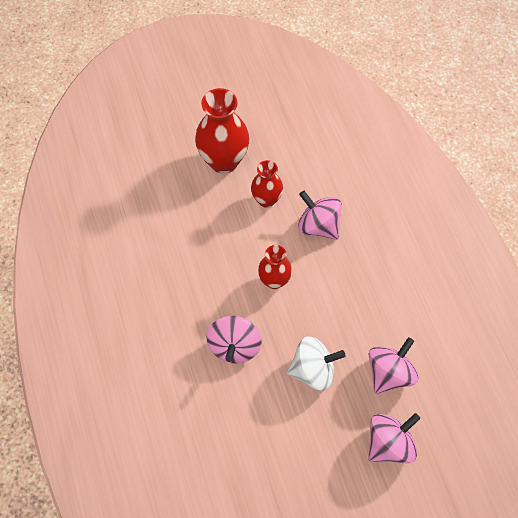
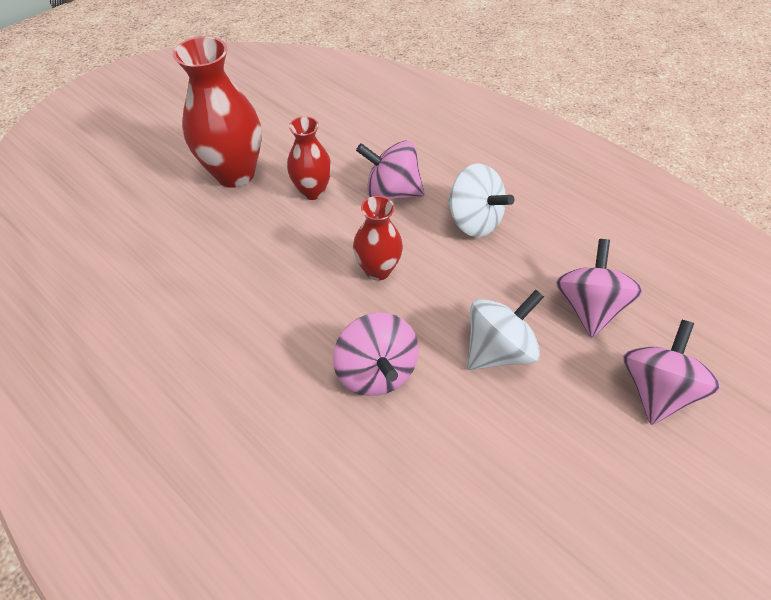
camera: 30 degrees left, 10 degrees down
none -> white spinning top [447,163,514,237]

